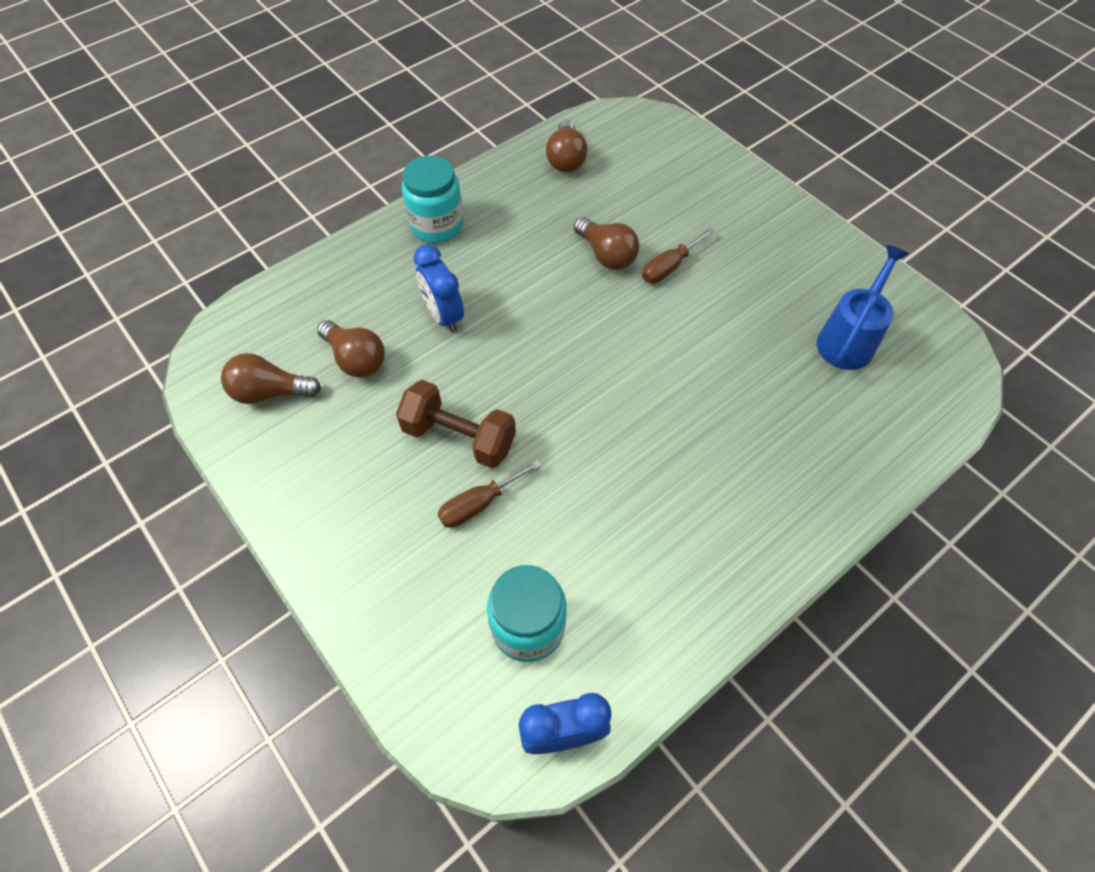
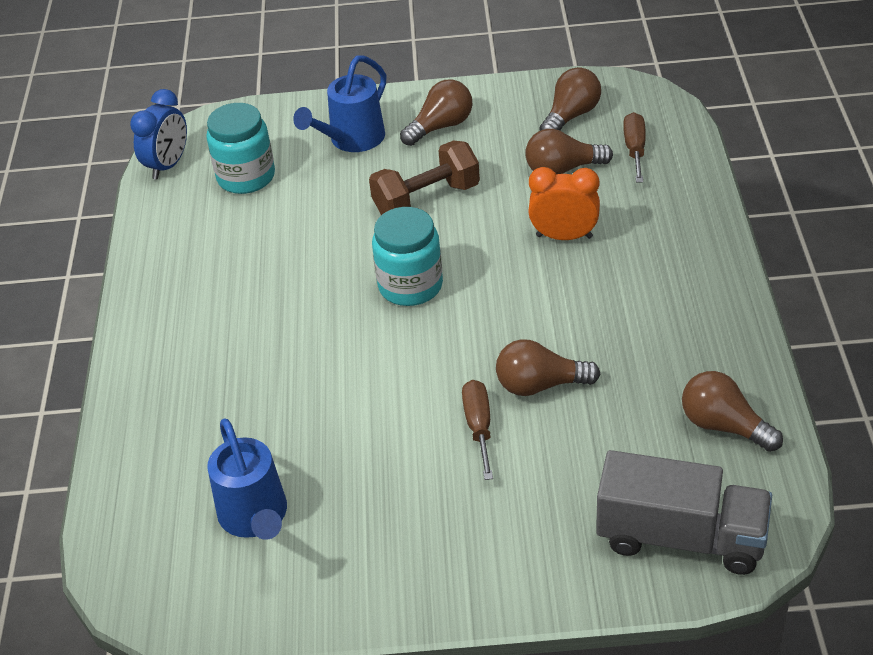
camera: 130 degrees right, 15 degrees down
turquoise jar [402,155,464,243] -> turquoise jar moved to [372,207,443,306]
blue clock [414,244,464,333] -> orange clock [528,167,600,240]
brown screwdriver [438,459,542,528] -> brown screwdriver moved to [623,112,646,183]
none -> blue watering can [293,55,386,152]
none -> brown light bulb [400,79,472,146]
none -> grey truck [596,450,772,575]

